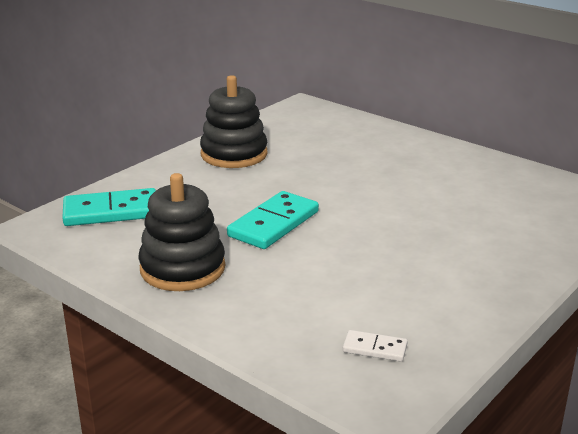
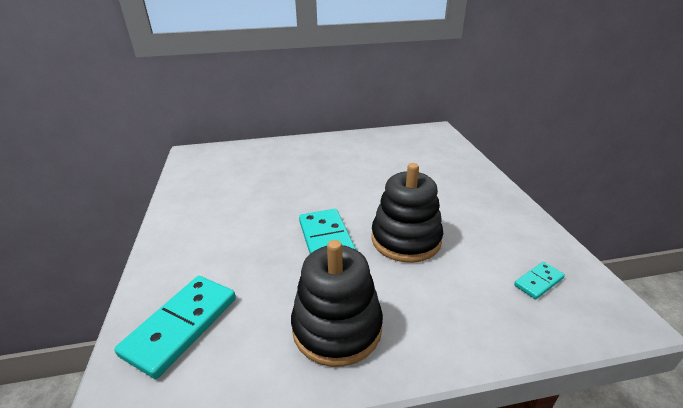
camera: 50 degrees left, 5 degrees up
black stacking toy [200,75,267,168] -> black stacking toy moved to [371,163,443,263]
white domino [343,330,408,362] -> turquoise domino [514,262,565,299]

